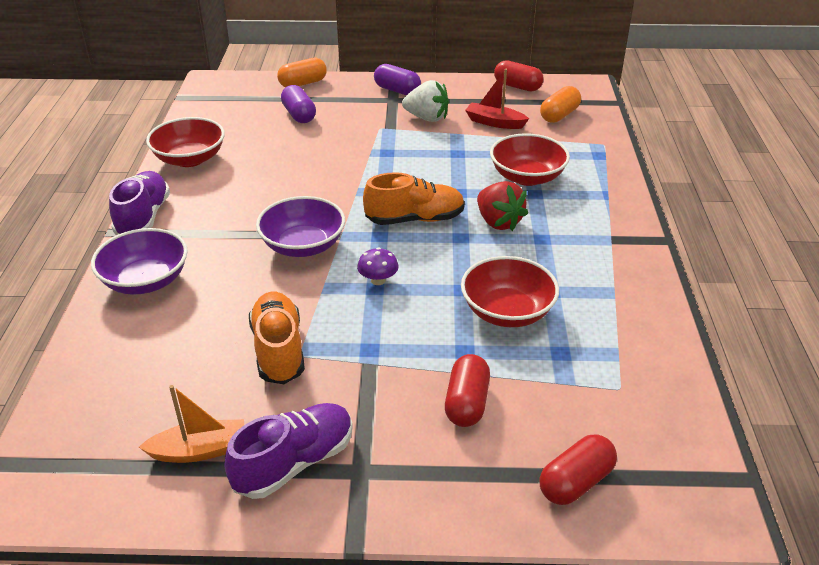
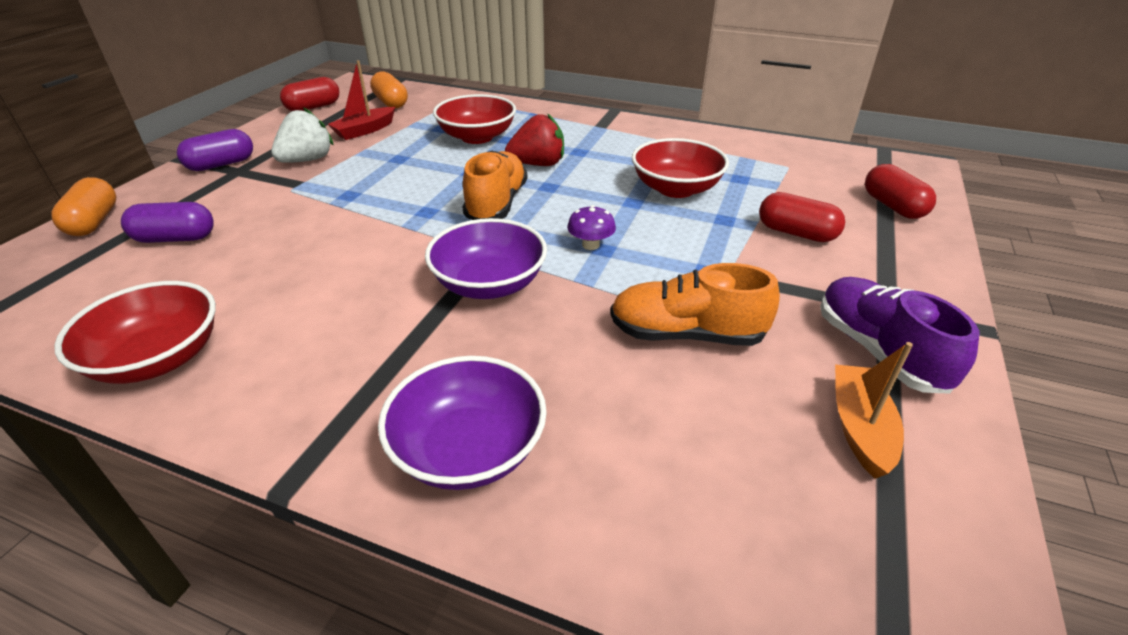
camera: 70 degrees left, 0 degrees up
purple shoe [109,171,170,235] -> none

